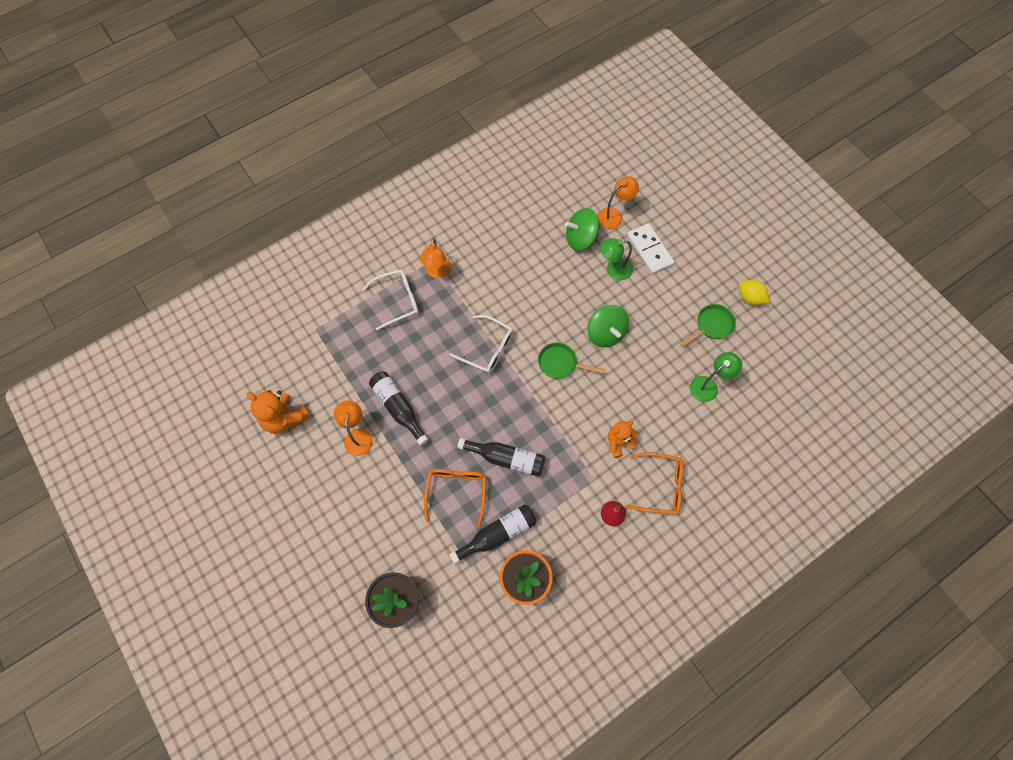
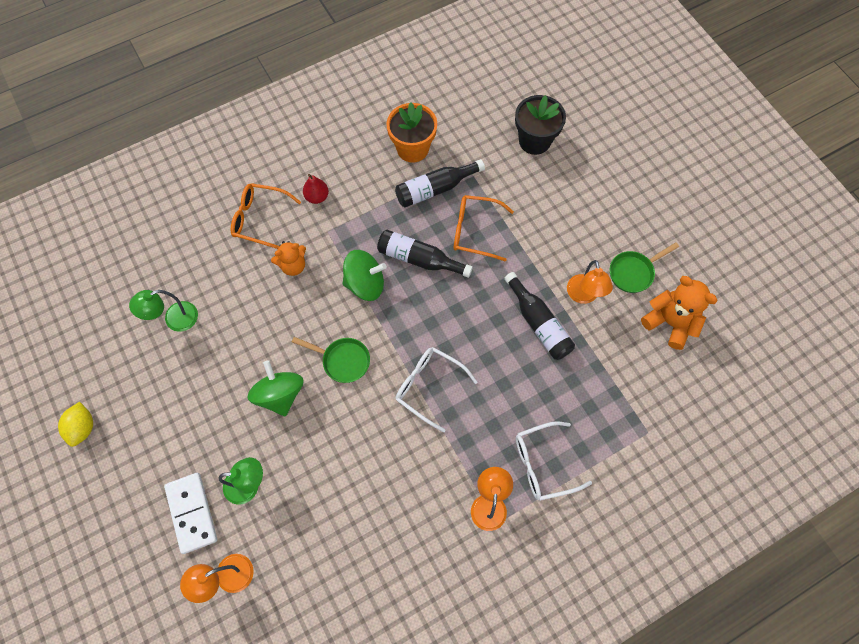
camera: 175 degrees left, 0 degrees up
orange glasses [424,469,486,527] -> orange glasses turned 90 degrees clockwise [454,195,514,261]
green spinning top [565,208,599,251] -> green spinning top moved to [343,250,387,301]
green pan [680,304,736,347] -> green pan moved to [610,242,679,293]
yellow lemon [739,280,769,305] -> yellow lemon turned 45 degrees clockwise [58,402,93,447]

